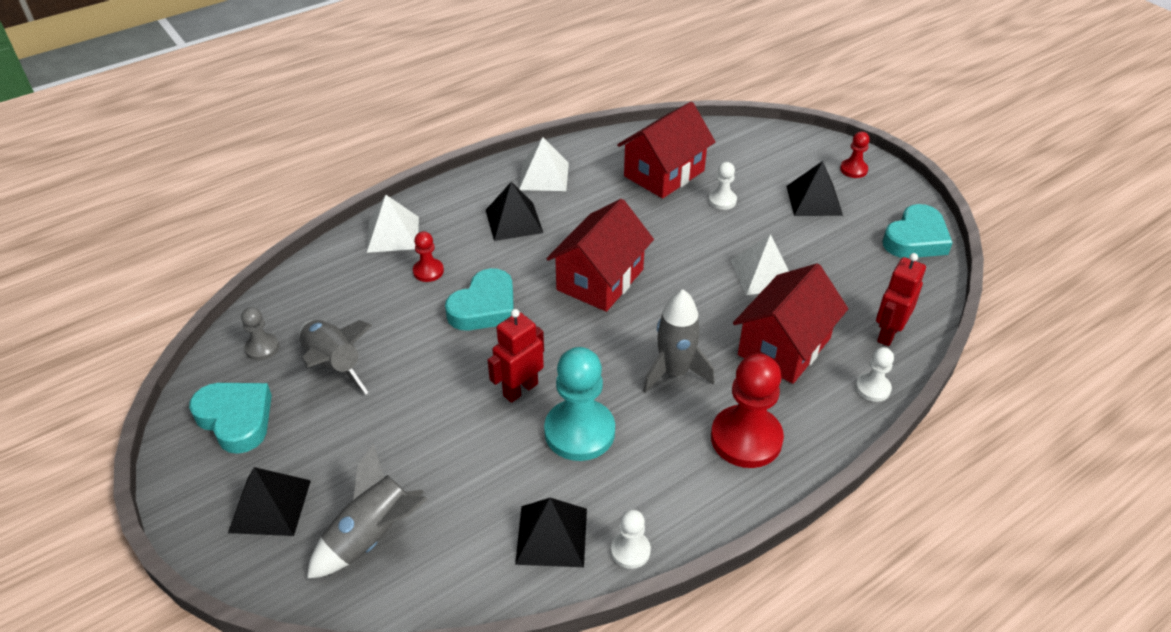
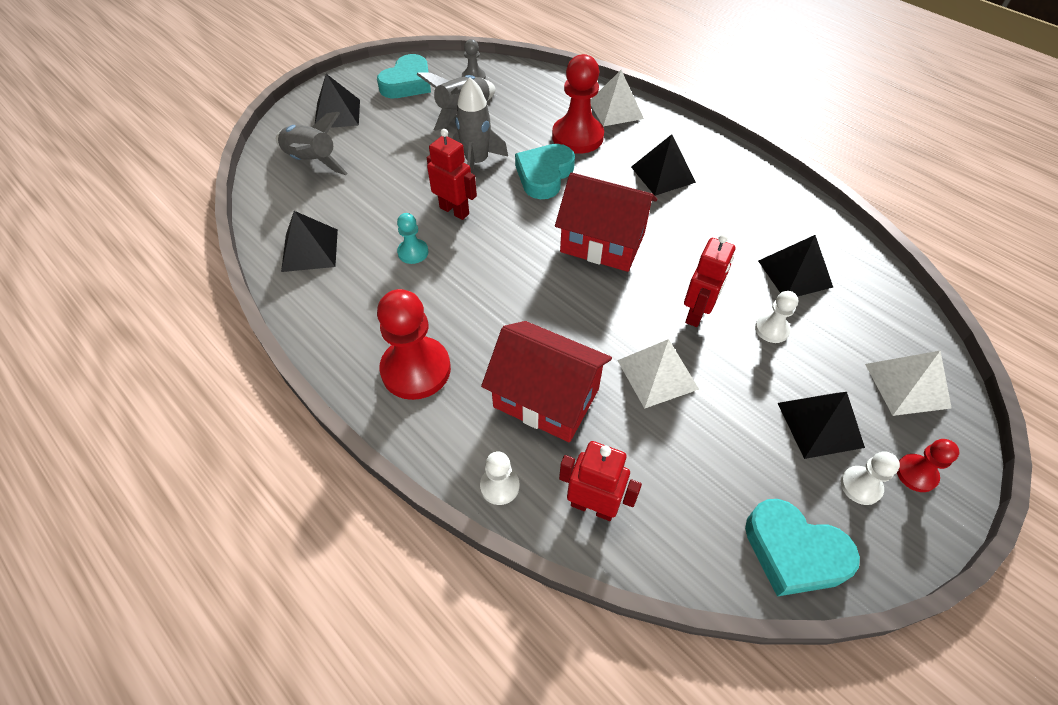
camera: 80 degrees right, 10 degrees up
red pawn [413,231,444,282] -> red pawn [552,54,604,154], size x1.98
turquoise heart [445,268,514,331] -> turquoise heart turned 90 degrees clockwise [515,144,575,199]
white pyramid [519,137,569,191] -> white pyramid moved to [865,351,952,416]
turquoise pawn [544,347,615,461] -> turquoise pawn [397,213,428,264], size x0.50
white pawn [611,510,651,569] -> white pawn moved to [841,451,900,505]
red house [617,102,715,199] -> black pyramid [758,235,833,297]
grey rocket [643,289,714,393] -> grey rocket moved to [453,77,508,173]
none -> red robot [684,234,735,327]

